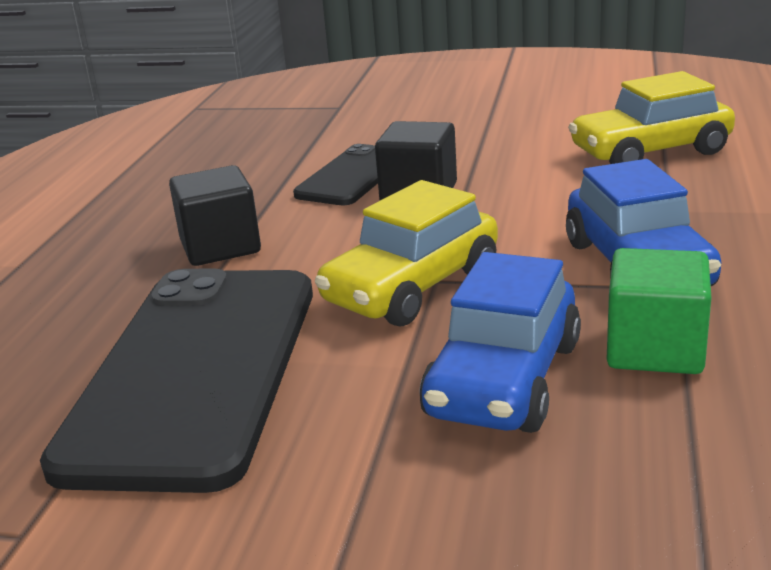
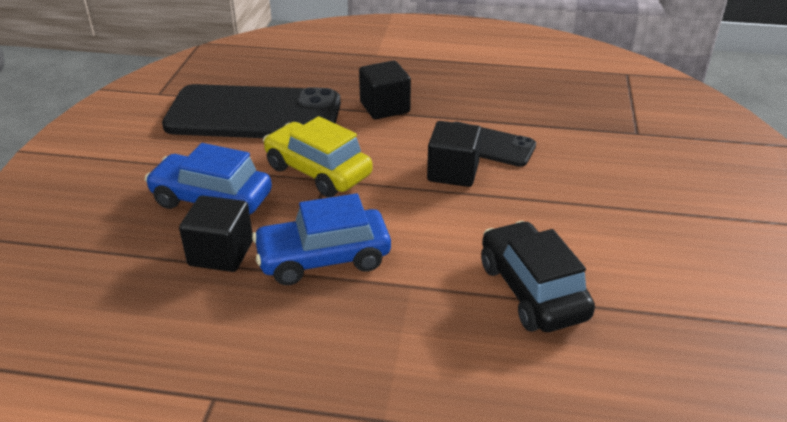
camera: 85 degrees right, 10 degrees up
yellow car [568,71,735,164] -> black car [481,221,595,332]
green cube [607,248,712,374] -> black cube [179,195,253,272]

